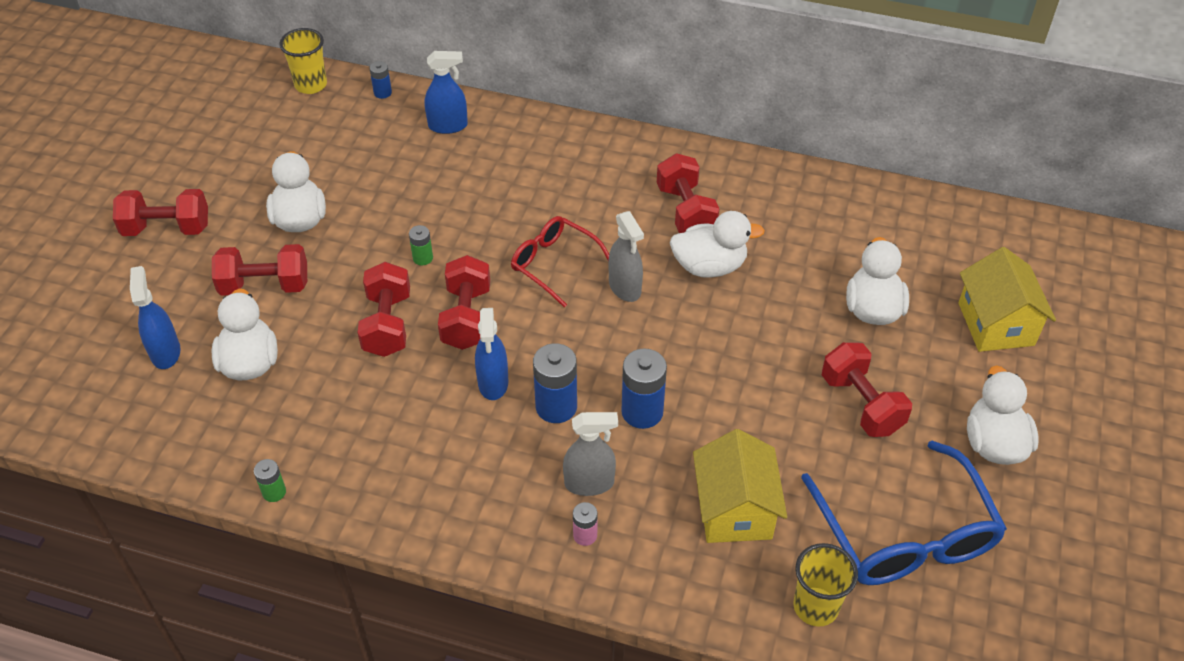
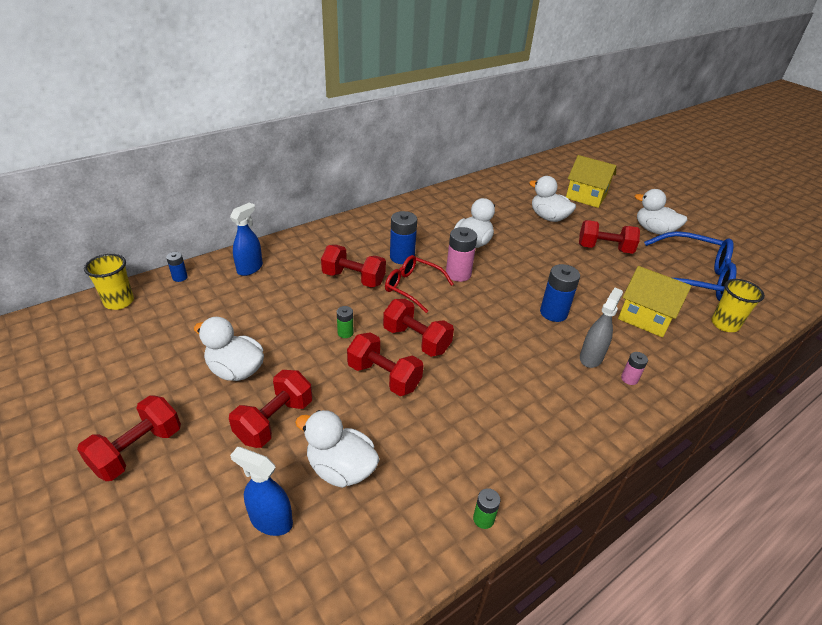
camera: 55 degrees left, 10 degrees down
blue spray bottle [475,308,509,400] -> none
red glasses [511,216,609,307] -> red glasses turned 45 degrees clockwise [385,255,453,313]
blue battery [533,343,577,423] -> blue battery moved to [390,211,417,264]
grey spray bottle [609,211,644,302] -> pink battery [446,227,477,282]
red dumbbell [657,153,719,233] -> red dumbbell moved to [321,245,386,288]

